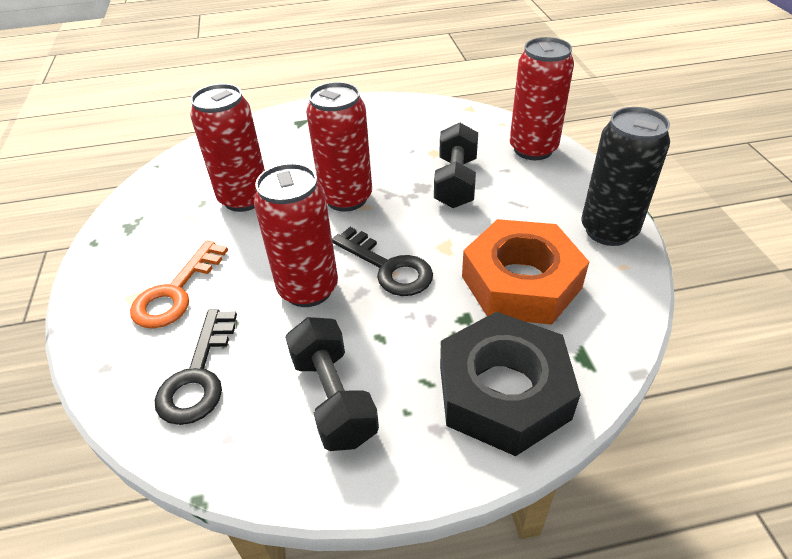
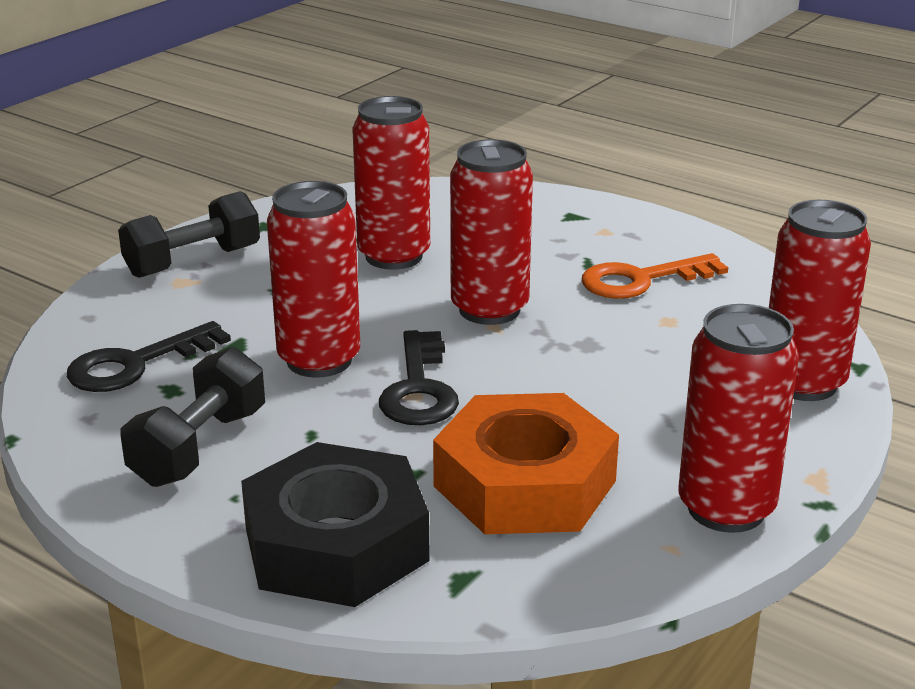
camera: 45 degrees right, 15 degrees down
orange key [130,241,228,329] -> orange key moved to [582,253,728,299]
black dumbbell [434,123,478,208] -> black dumbbell moved to [118,191,260,278]
black can [582,107,670,246] -> red can [678,304,799,533]

